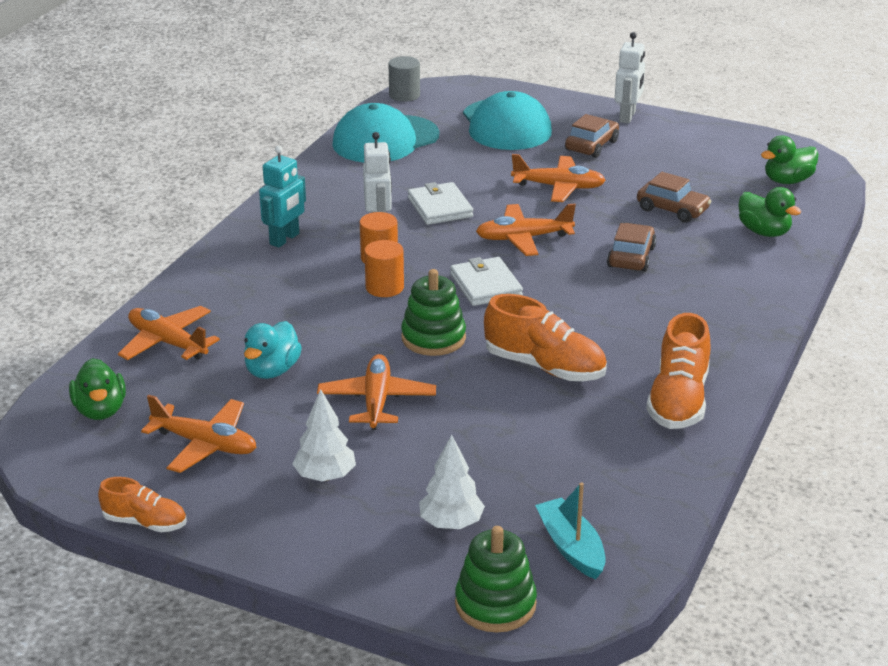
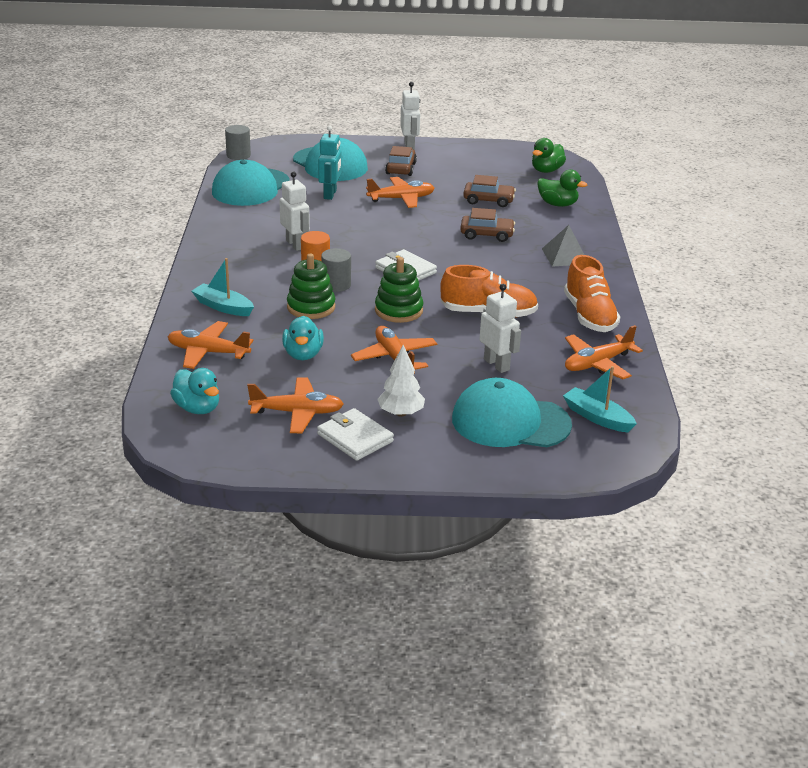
camera: 25 degrees left, 0 degrees up
green duck [69,358,126,420] -> turquoise duck [170,368,219,414]
orange shoe [98,477,187,532] -> none
turquoise robot [259,146,306,248] -> turquoise robot moved to [318,125,341,200]
orange cylinder [364,240,404,297] -> grey cylinder [321,248,351,292]
white wallet [408,182,473,225] -> white wallet moved to [317,408,394,461]
white tree [419,434,485,529] -> turquoise cap [452,378,572,447]
green stacking toy [455,526,537,632] -> green stacking toy moved to [287,254,335,319]
orange plane [476,204,576,256] -> orange plane moved to [565,325,643,379]
brown car [607,223,657,272] -> brown car turned 105 degrees clockwise [460,208,515,242]
none -> turquoise boat [192,258,254,316]
none -> white robot [480,284,521,373]
none -> grey pyramid [542,225,584,267]

